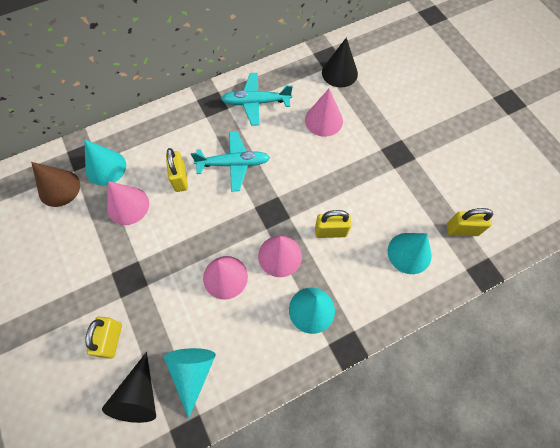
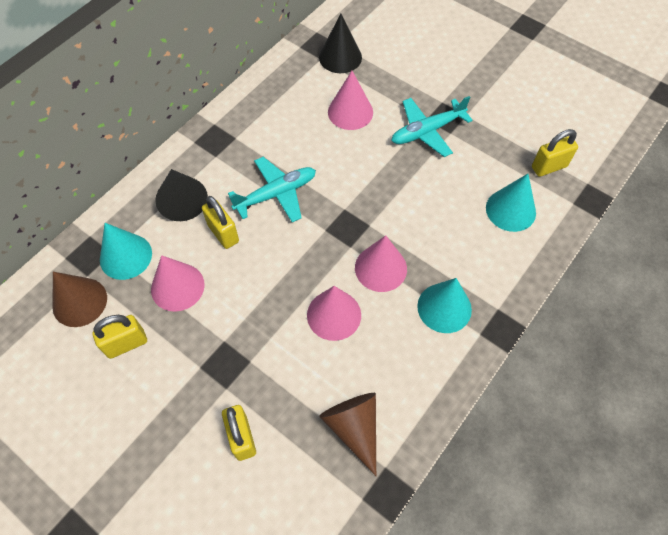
camera: 25 degrees left, 5 degrees down
black cone [102,352,156,423] -> black cone moved to [155,169,208,221]
turquoise cone [164,348,216,419] -> brown cone [319,393,376,476]
turquoise plane [221,73,293,126] -> turquoise plane moved to [391,96,473,157]
yellow padlock [315,210,352,238] -> yellow padlock moved to [92,315,147,359]

